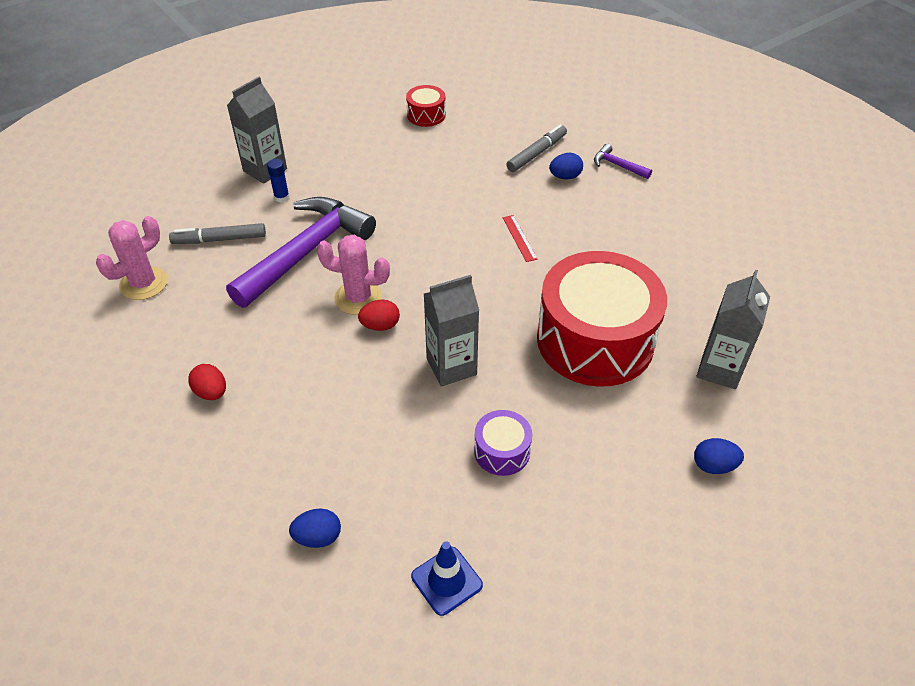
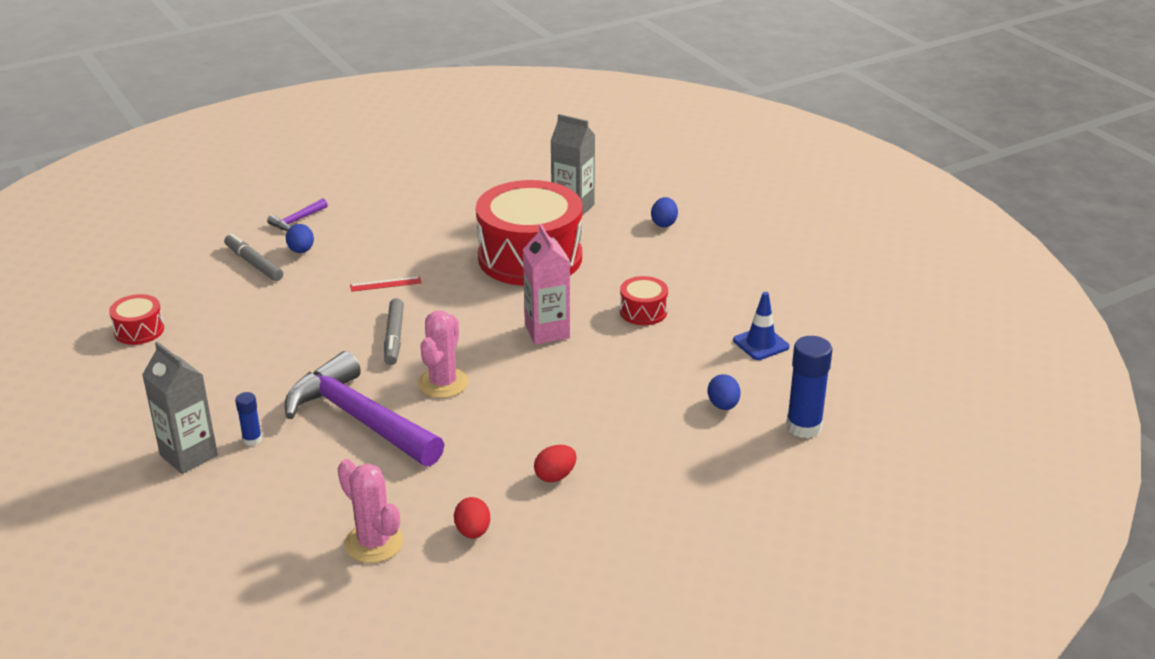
camera: 85 degrees left, 15 degrees down
grey marker [169,223,266,244] -> grey marker moved to [384,298,404,365]
red egg [358,299,400,331] -> red egg moved to [454,497,490,539]
grey carton [424,275,479,387] -> pink carton [523,224,570,345]
purple drum [474,410,532,476] -> red drum [620,276,668,325]
none -> blue glue stick [786,336,832,438]

